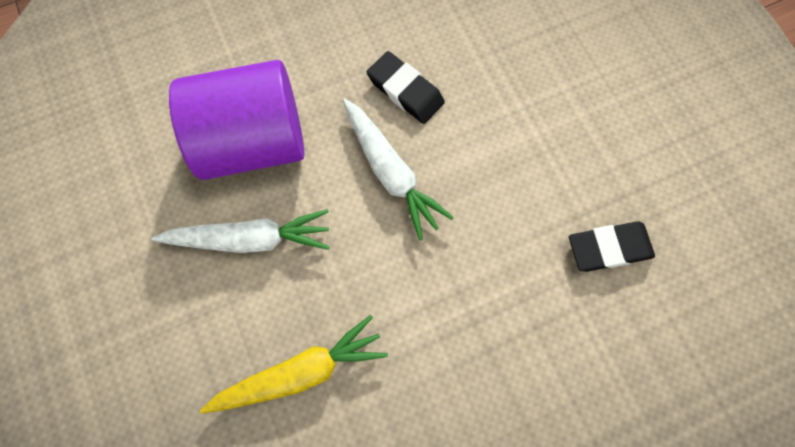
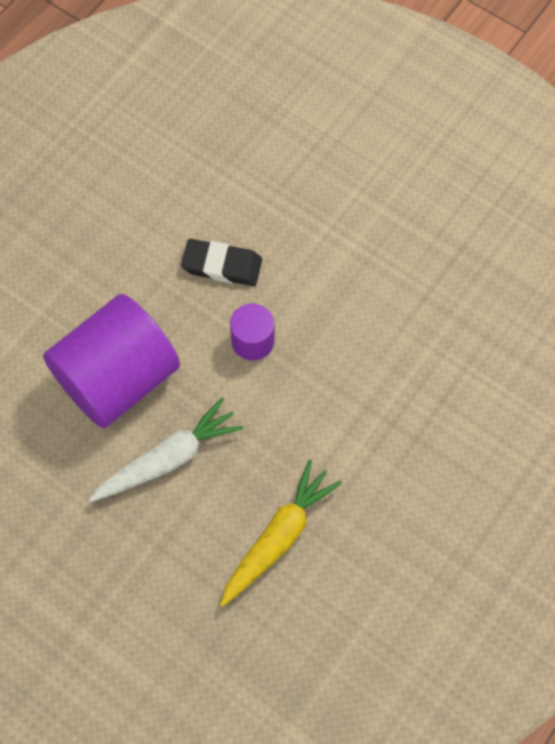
camera: 30 degrees left, 5 degrees down
white carrot [343,98,454,240] -> purple cylinder [230,304,275,360]
black eraser [569,221,655,272] -> none

